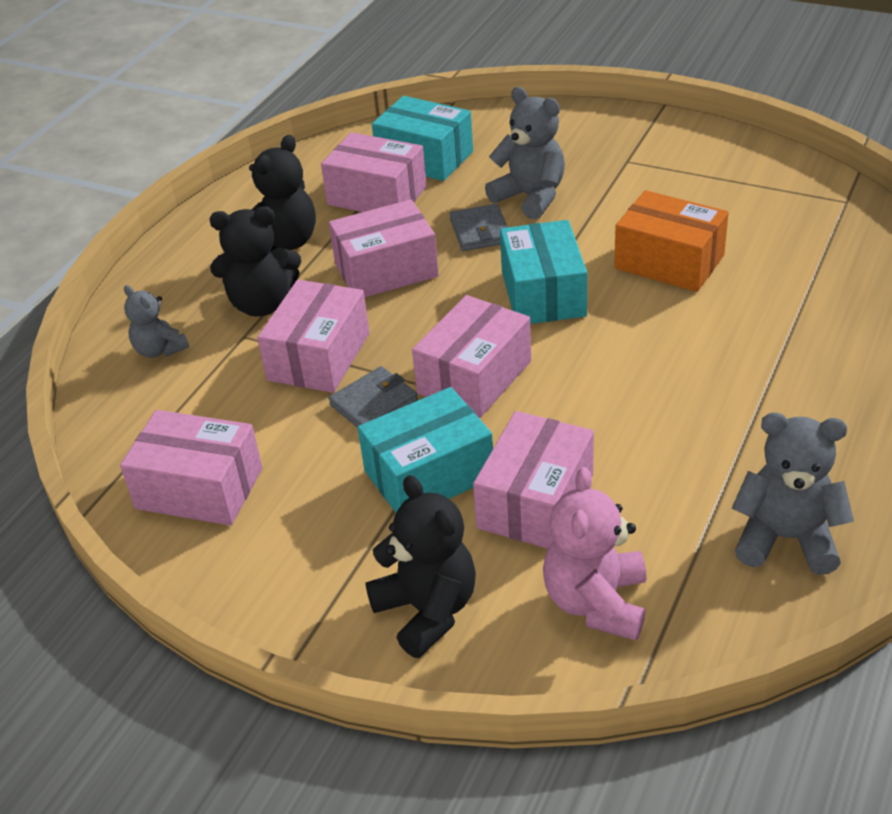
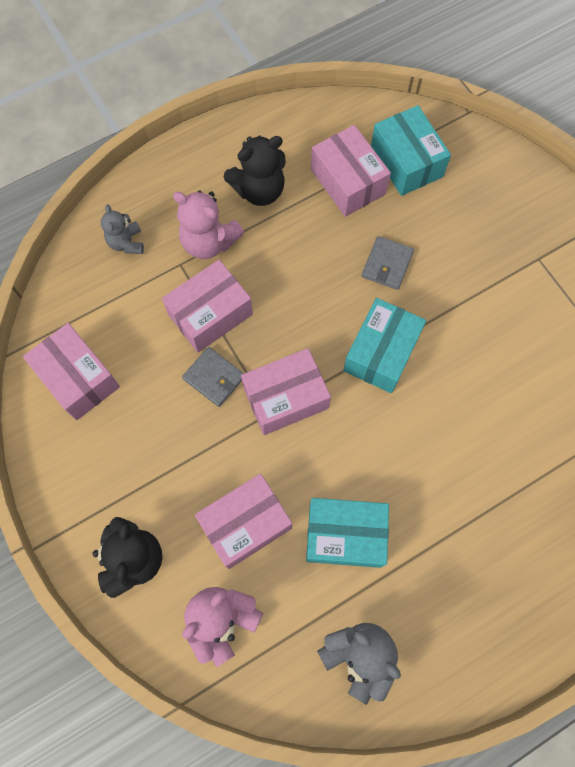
camera: 30 degrees right, 30 degrees up
black teddy bear [210,207,301,317] -> pink teddy bear [173,191,244,259]
pink box [329,199,439,297] -> none
grey wallet [329,366,418,428] -> grey wallet turned 45 degrees clockwise [182,347,244,407]
turquoise box [358,387,493,513] -> turquoise box moved to [306,498,389,568]
grey teddy bear [485,87,565,219] -> none
orange box [614,190,729,292] -> none

